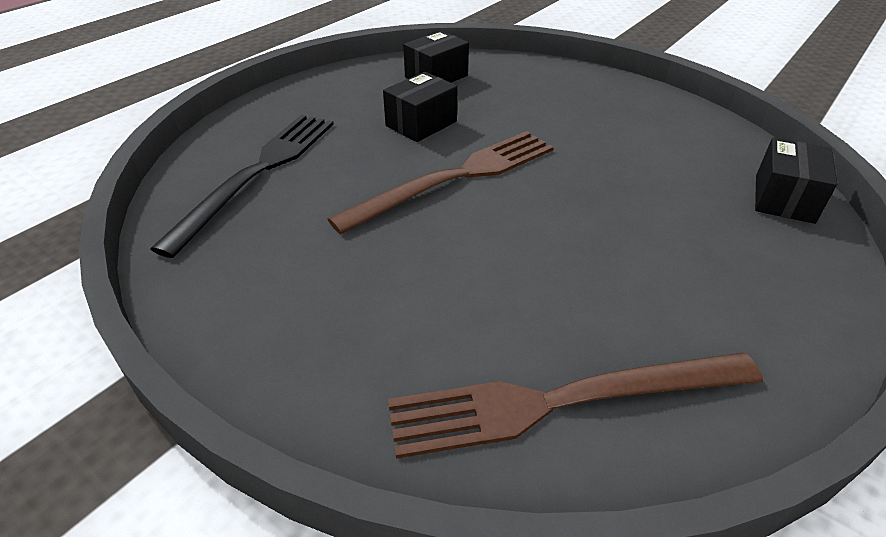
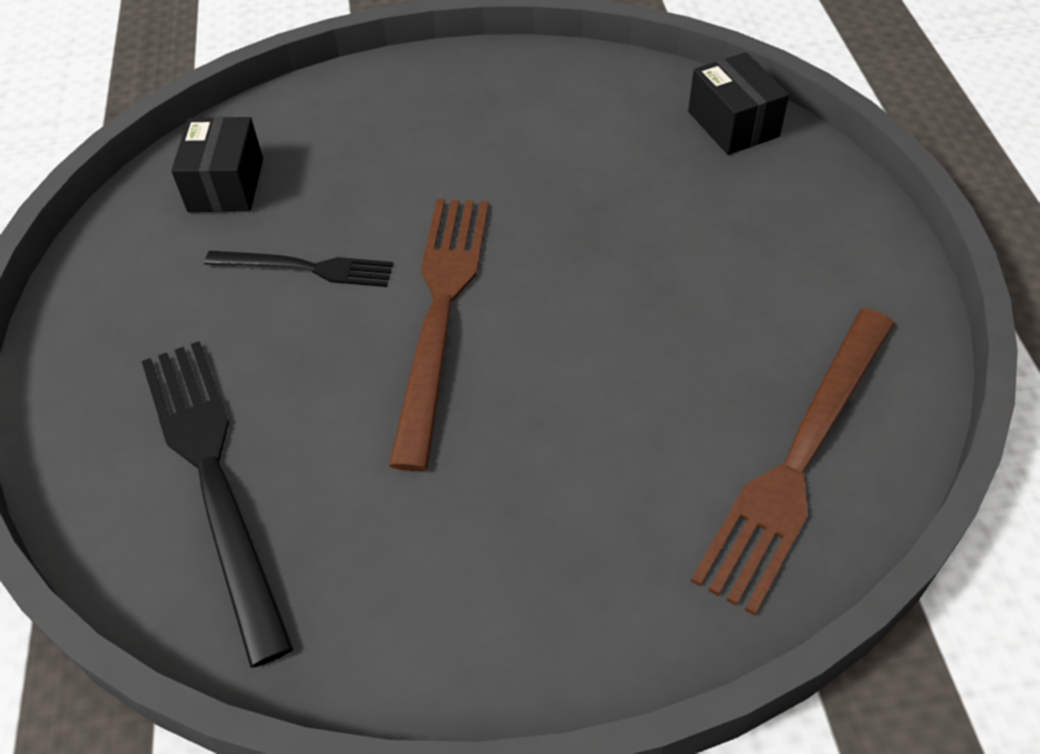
camera: 45 degrees left, 10 degrees up
black box [383,72,458,142] -> black fork [204,251,393,287]

